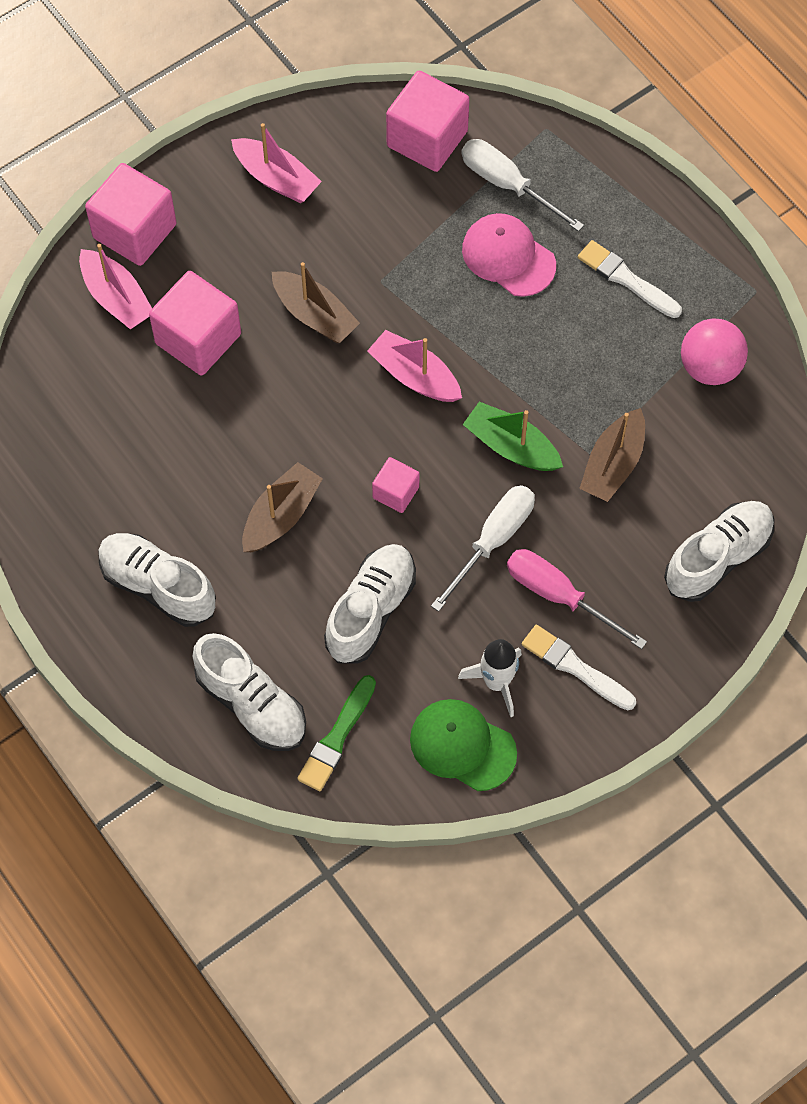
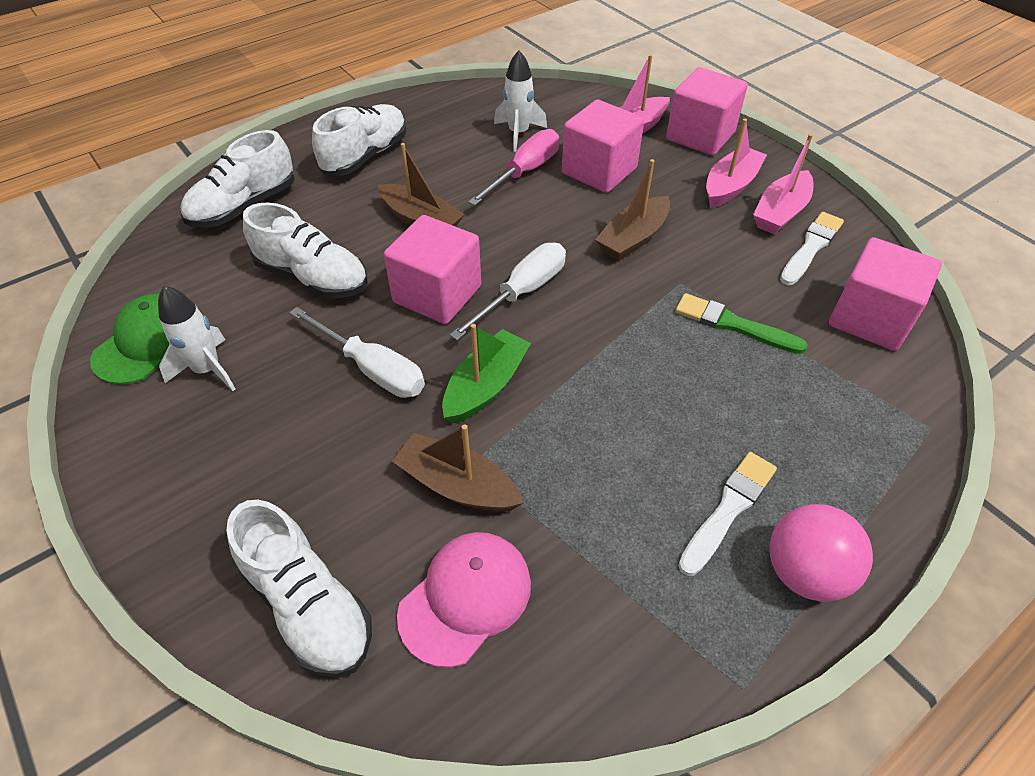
camera: 90 degrees right, 15 degrees down
green brush [297,675,376,791] -> green brush moved to [675,293,808,354]
pink boat [367,330,462,402] -> pink boat moved to [706,118,767,208]
pink cube [372,457,420,513] -> pink cube [384,215,481,324], size x1.86
white screwdriver [461,139,584,232] -> white screwdriver moved to [450,243,566,340]
pink cap [462,213,556,297] -> pink cap moved to [397,532,531,668]
pink screwdriver [507,549,647,649] -> pink screwdriver moved to [468,129,559,206]
white brush [522,625,636,710] -> white brush moved to [780,212,844,285]
pink ball [681,318,748,385] -> pink ball moved to [769,504,873,602]
none -> white rocket [494,50,547,152]

